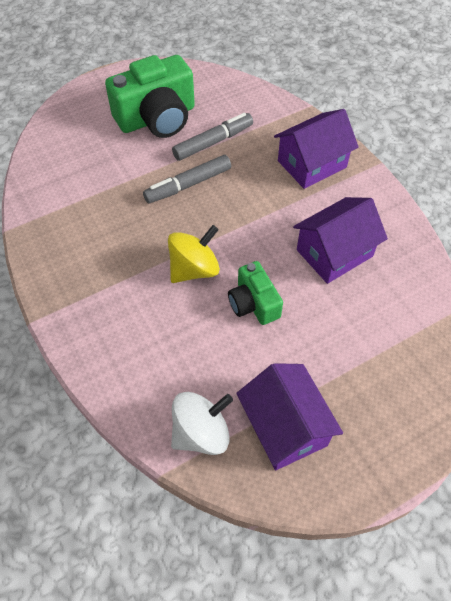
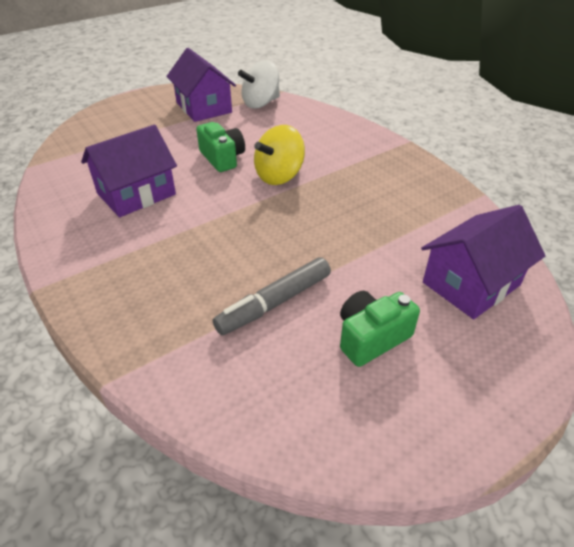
camera: 175 degrees right, 15 degrees down
green camera [105,55,195,138] -> green camera [340,291,420,367], size x0.56
grey marker [143,155,231,203] -> none
purple house [274,109,359,189] -> purple house moved to [421,205,545,319]

